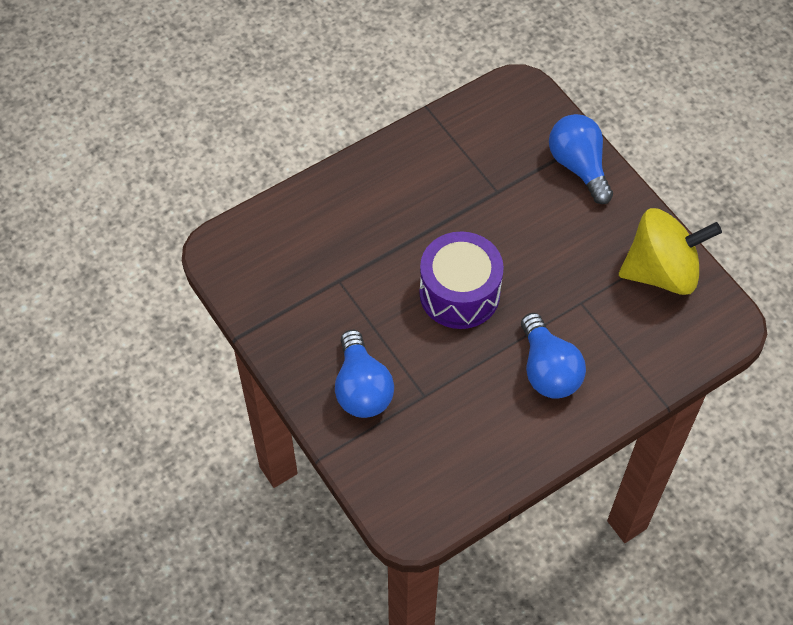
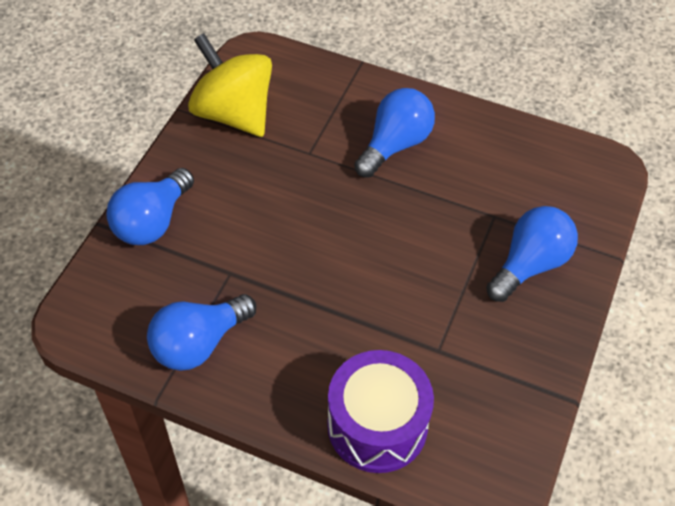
camera: 125 degrees left, 5 degrees down
purple drum [419,231,504,329] -> purple drum moved to [327,350,434,473]
none -> blue light bulb [147,294,256,371]

